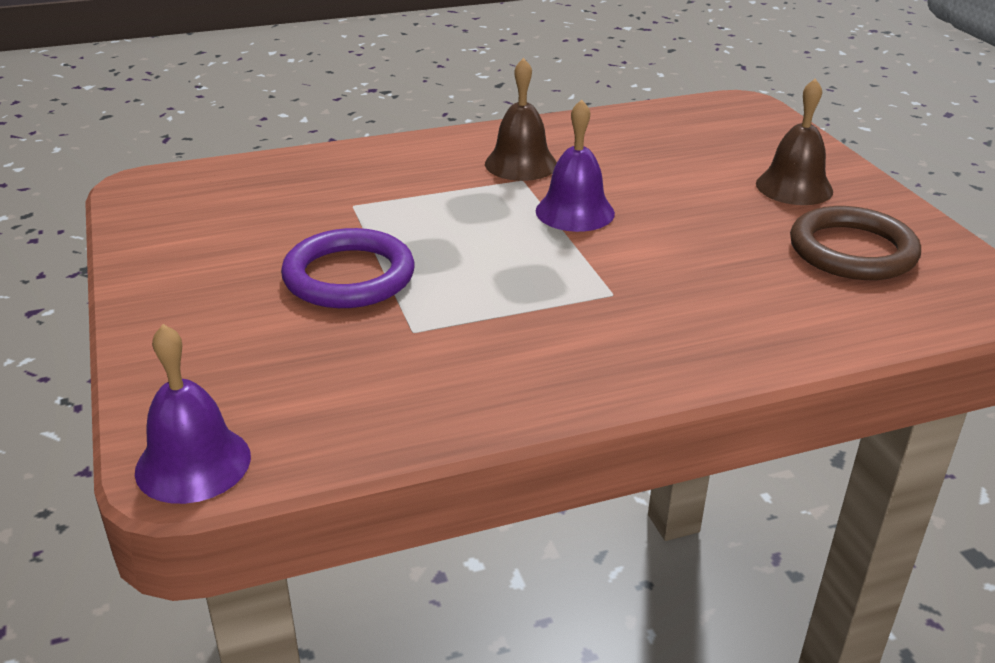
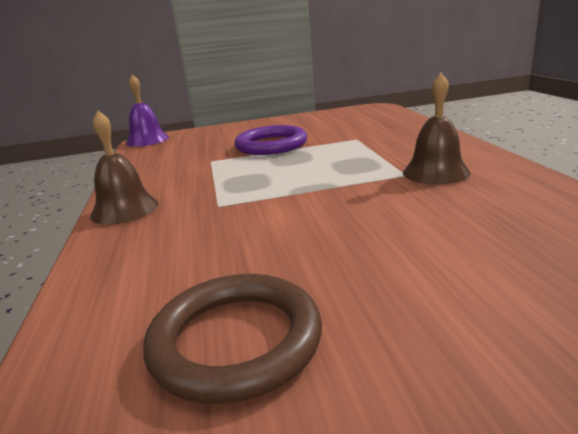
camera: 100 degrees right, 10 degrees down
purple bell [536,99,615,232] -> none
brown bell [756,78,833,205] -> brown bell moved to [90,111,159,225]

